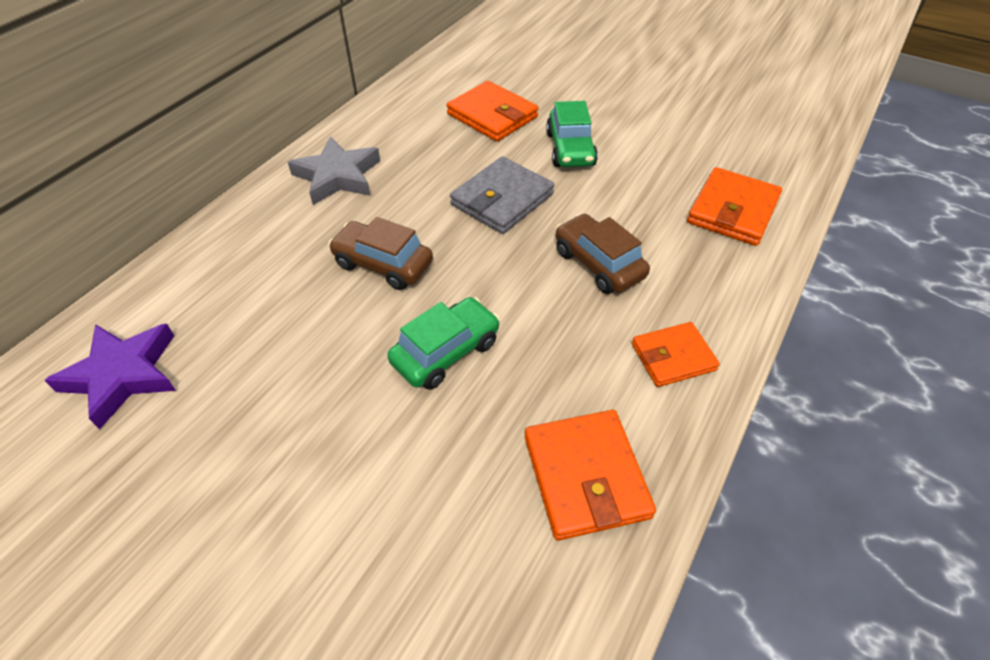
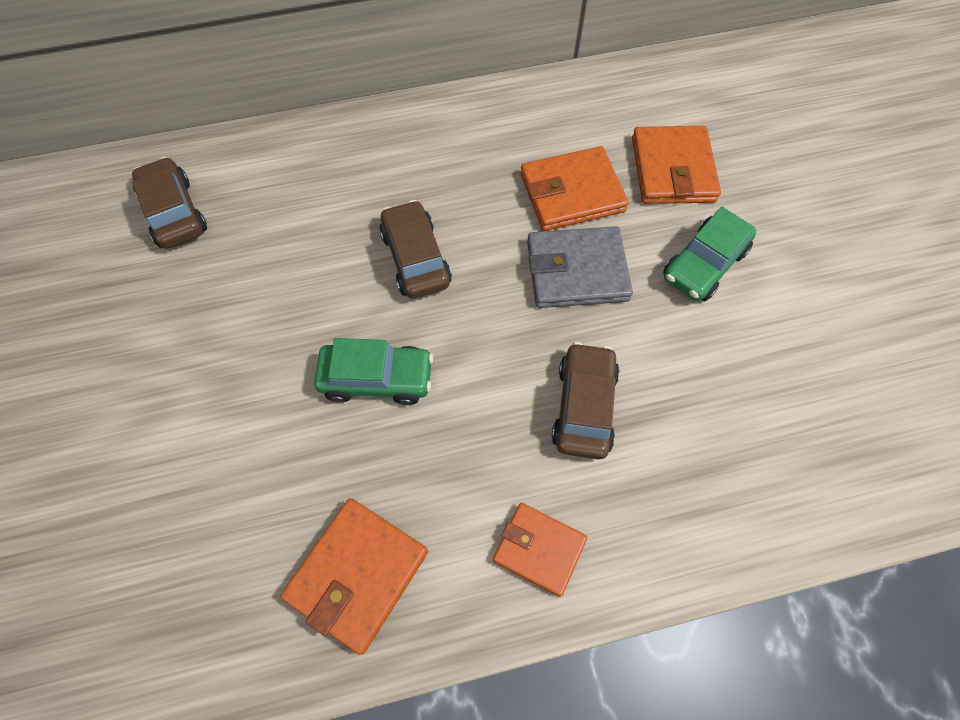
camera: 45 degrees right, 15 degrees up
purple star [44,323,176,430] -> brown car [132,157,207,249]
grey star [288,137,380,205] -> none
orange wallet [687,167,782,246] -> orange wallet moved to [520,146,629,231]

